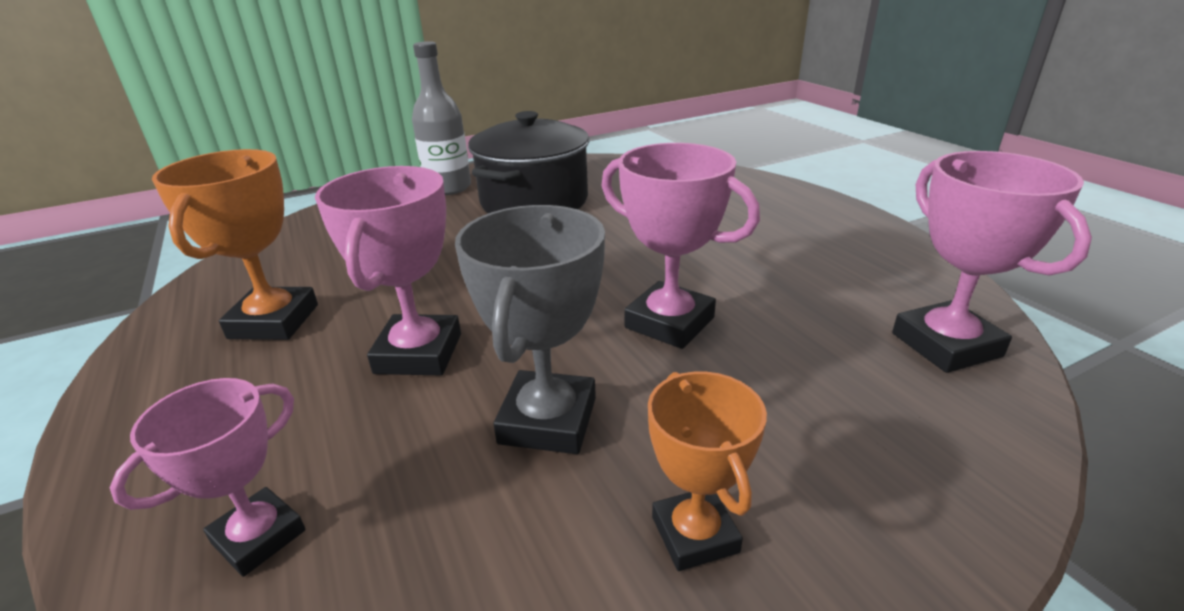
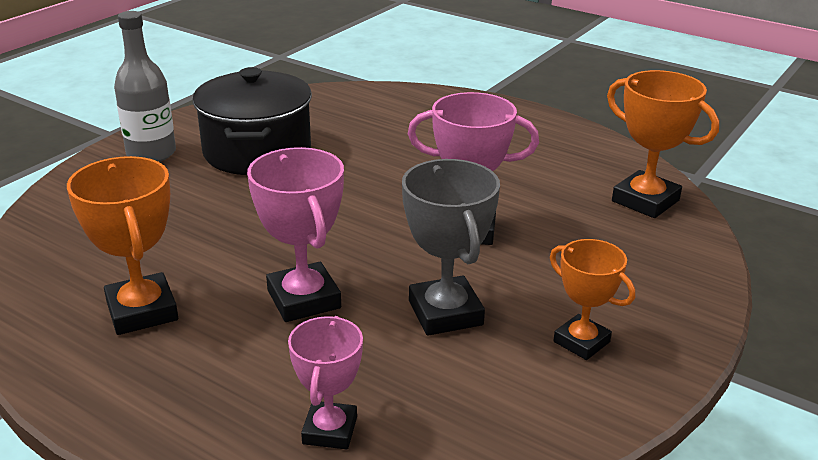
camera: 30 degrees left, 0 degrees up
pink trophy [892,151,1092,373] -> orange trophy [607,70,719,218]

